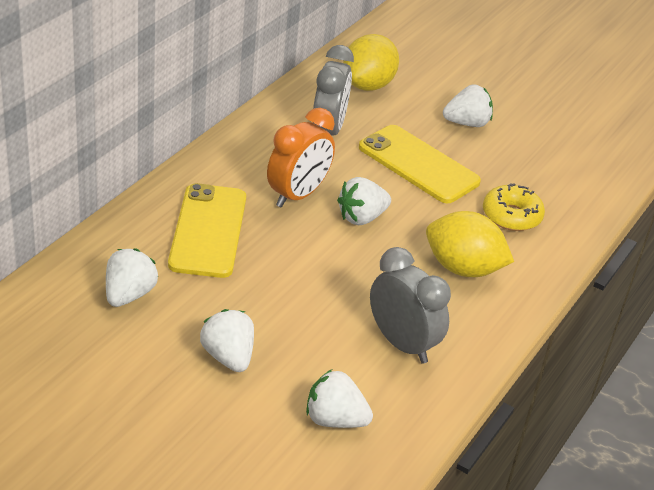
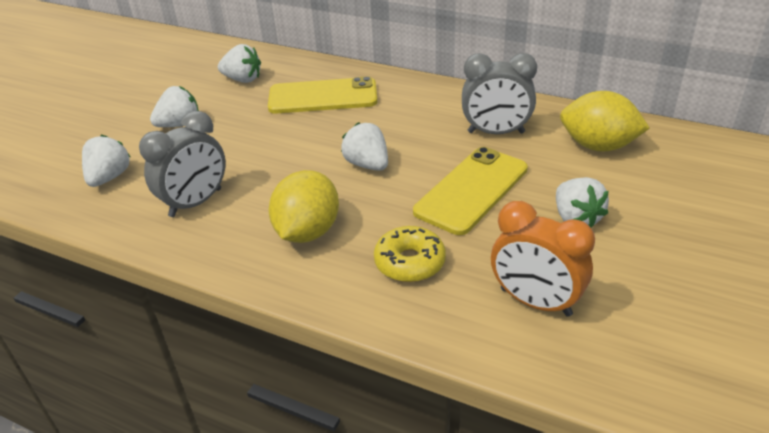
camera: 90 degrees right, 0 degrees up
orange clock [267,108,335,208] -> orange clock moved to [491,201,595,317]

